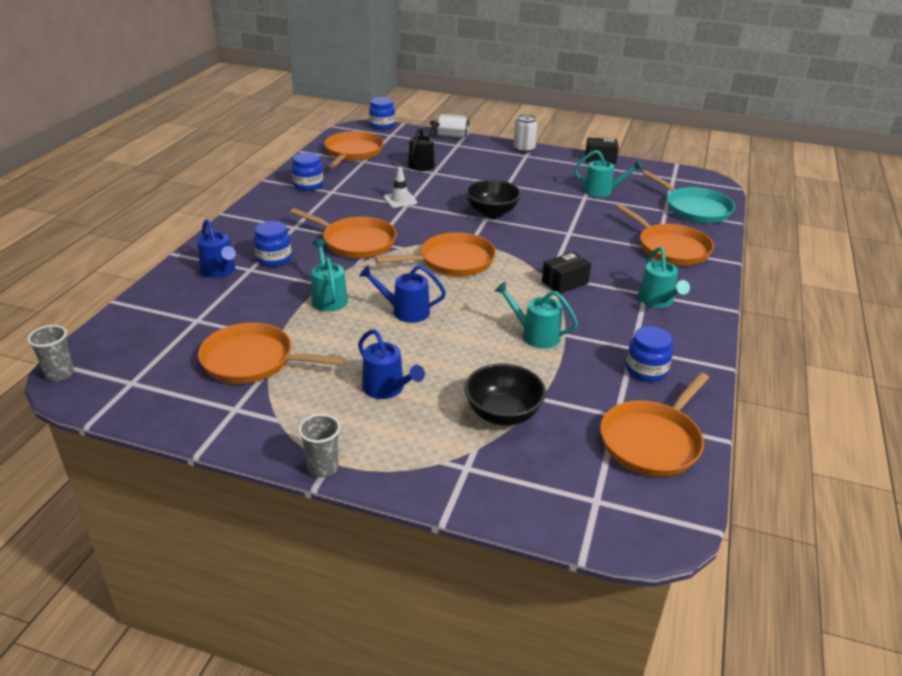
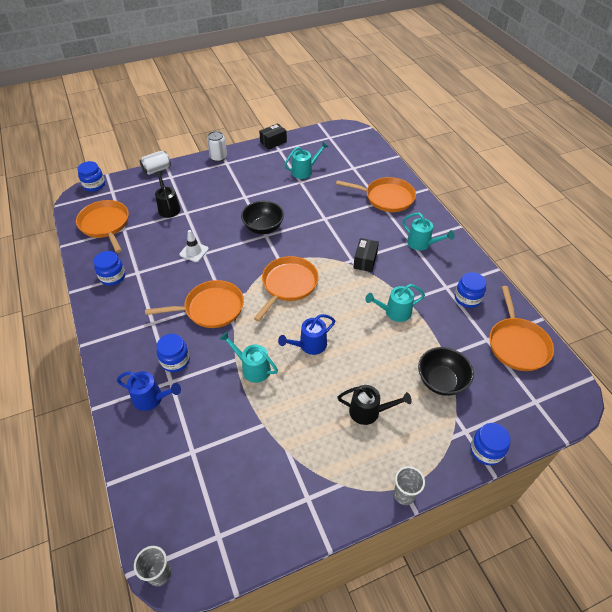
camera: 40 degrees left, 15 degrees up
orange pan [198,323,345,384] -> none
blue watering can [358,329,425,399] -> black watering can [338,385,412,425]
turquoise pan [642,170,735,223] -> none
none -> blue jar [470,423,511,465]

